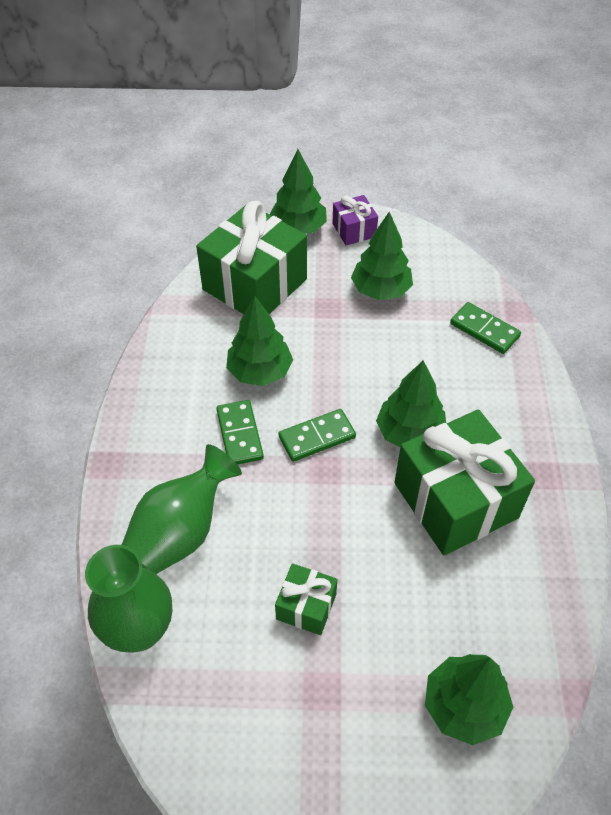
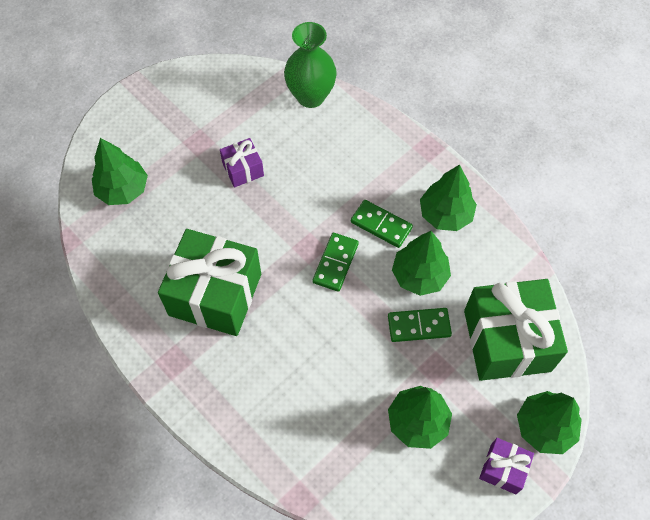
camera: 135 degrees right, 10 degrees up
green vase [122,444,242,574] -> none
green gift [275,563,337,635] -> purple gift [220,138,264,187]
green tree [376,360,446,447] -> green tree moved to [420,164,477,231]
green domino [450,302,521,354] -> green domino moved to [388,308,452,342]

